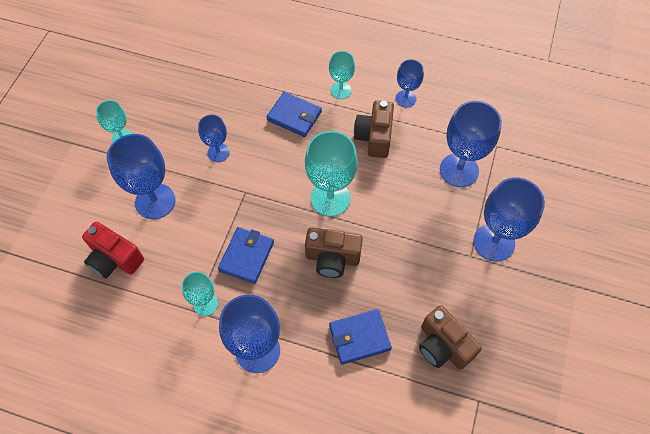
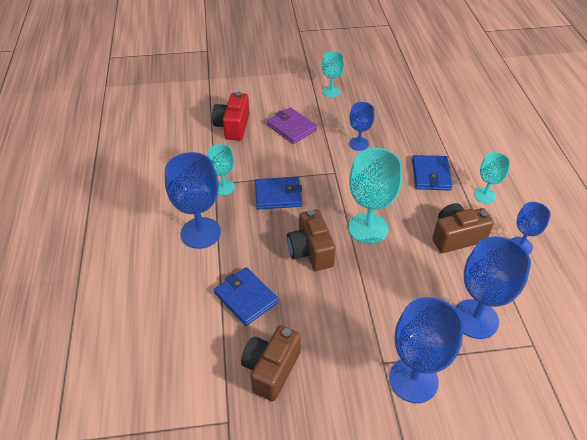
camera: 65 degrees right, 15 degrees down
blue goblet [107,134,176,219] -> purple wallet [267,107,317,144]

